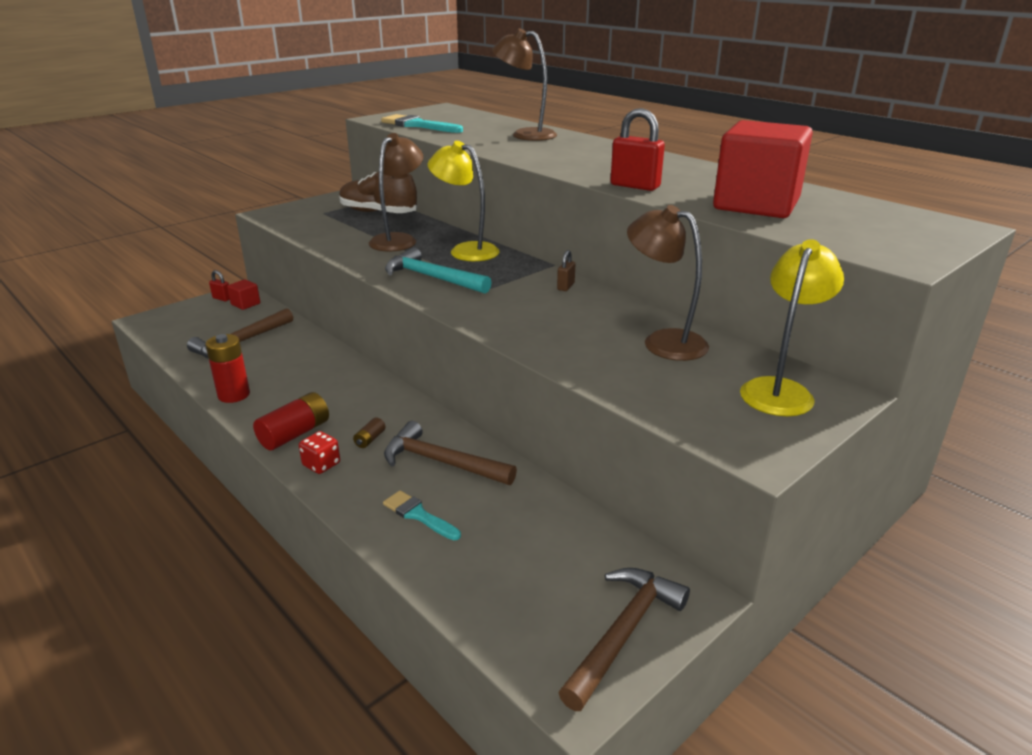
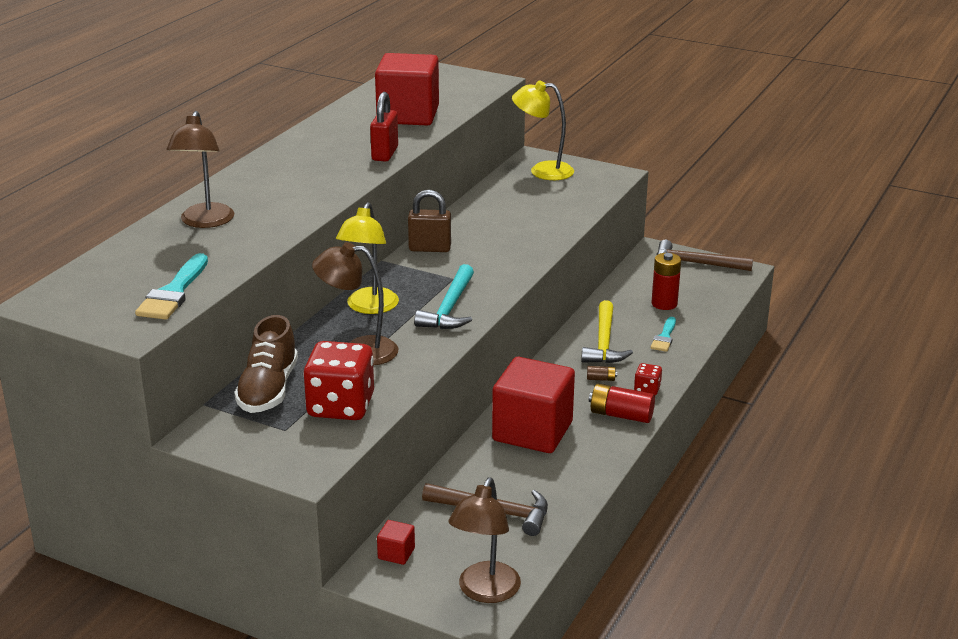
camera: 110 degrees left, 0 degrees up
red battery [205,334,250,403] -> red battery moved to [652,253,681,310]
red padlock [209,270,230,301] -> none
brown hammer [384,421,517,485] -> yellow hammer [581,300,633,363]
brown padlock [557,250,575,291] -> brown padlock [408,190,451,252], size x1.90
brown lamp [627,205,709,361] -> brown lamp moved to [449,477,521,603]
none -> red dice [303,341,374,420]
none -> red cube [492,357,575,453]

